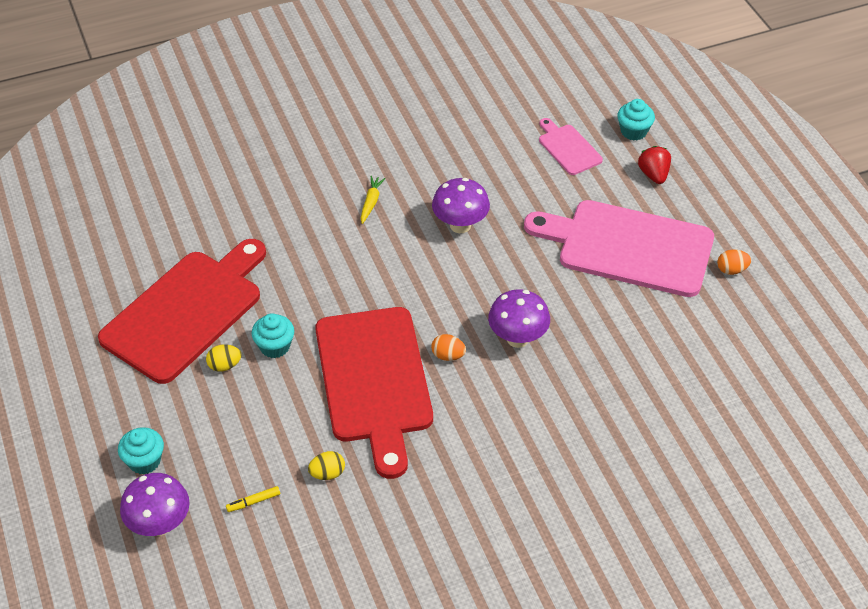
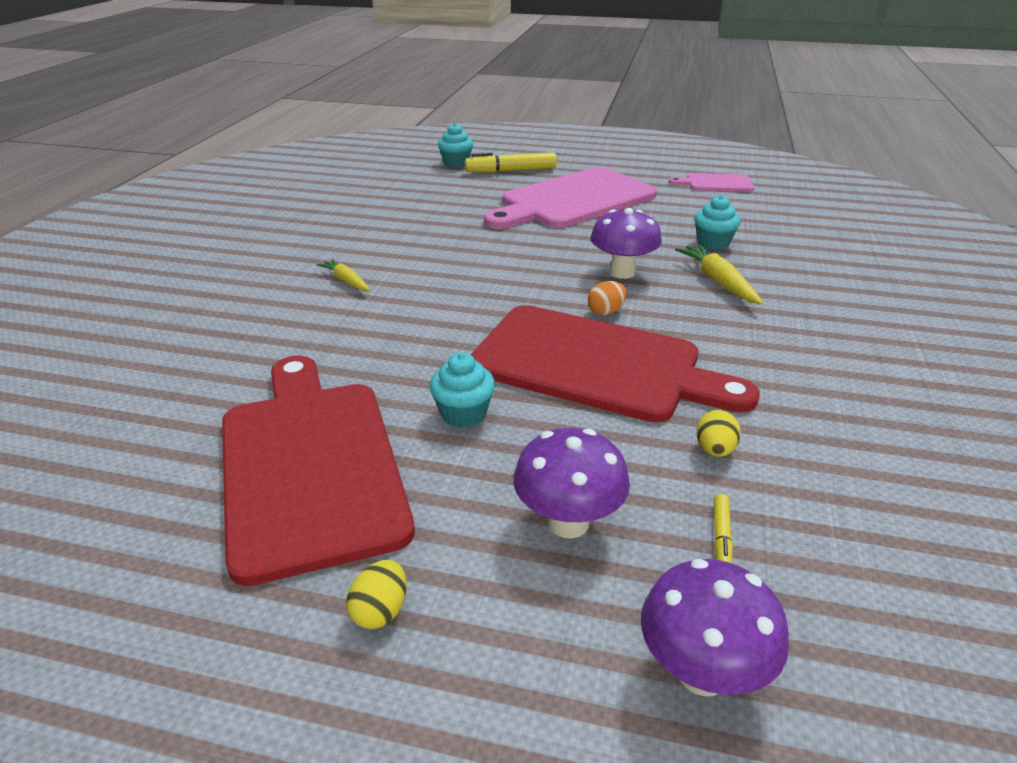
camera: 55 degrees left, 15 degrees down
turquoise cupcake [118,427,164,475] -> turquoise cupcake moved to [694,195,740,250]
yellow egg [206,344,241,372] -> yellow egg moved to [346,560,407,629]
purple mushroom [432,178,490,233] -> purple mushroom moved to [513,428,630,538]
pink cutting board [539,118,603,175] -> pink cutting board moved to [669,173,754,192]
red strawberry [638,146,671,184] -> yellow marker [465,152,557,172]
orange egg [717,249,751,275] -> none
none -> yellow carrot [675,244,763,305]

